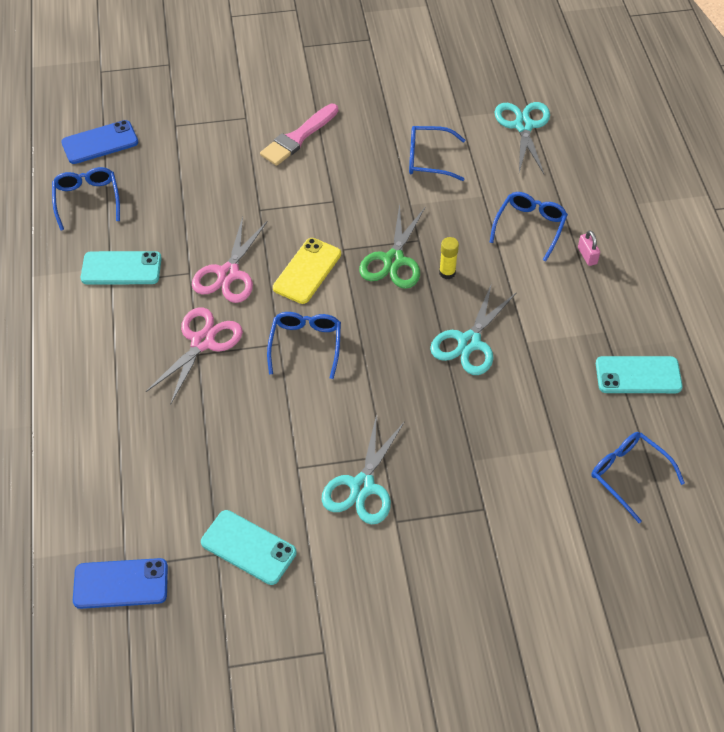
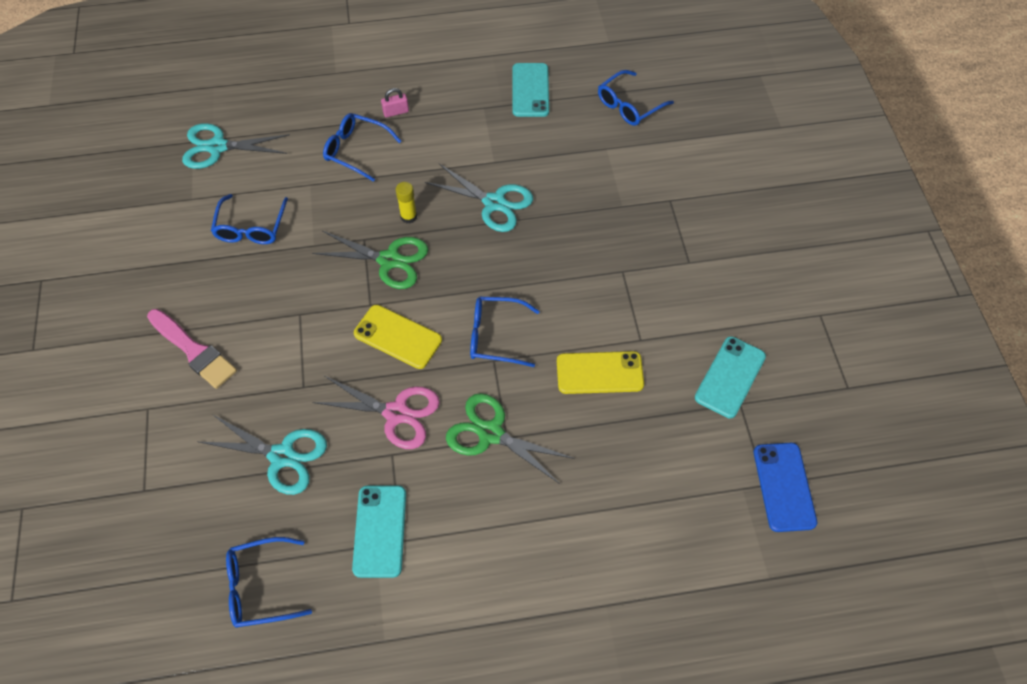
camera: 90 degrees left, 5 degrees up
blue phone [61,120,138,164] -> none
pink scissors [146,307,243,405] -> green scissors [446,393,574,484]
turquoise scissors [322,414,405,525] -> turquoise scissors moved to [199,414,327,495]
none -> yellow phone [557,351,644,394]

